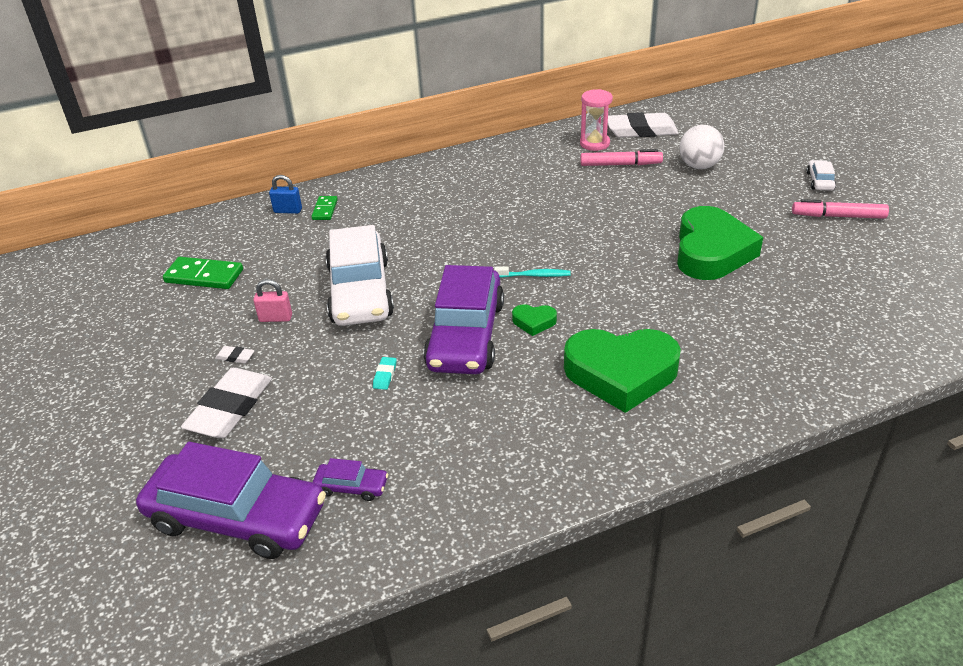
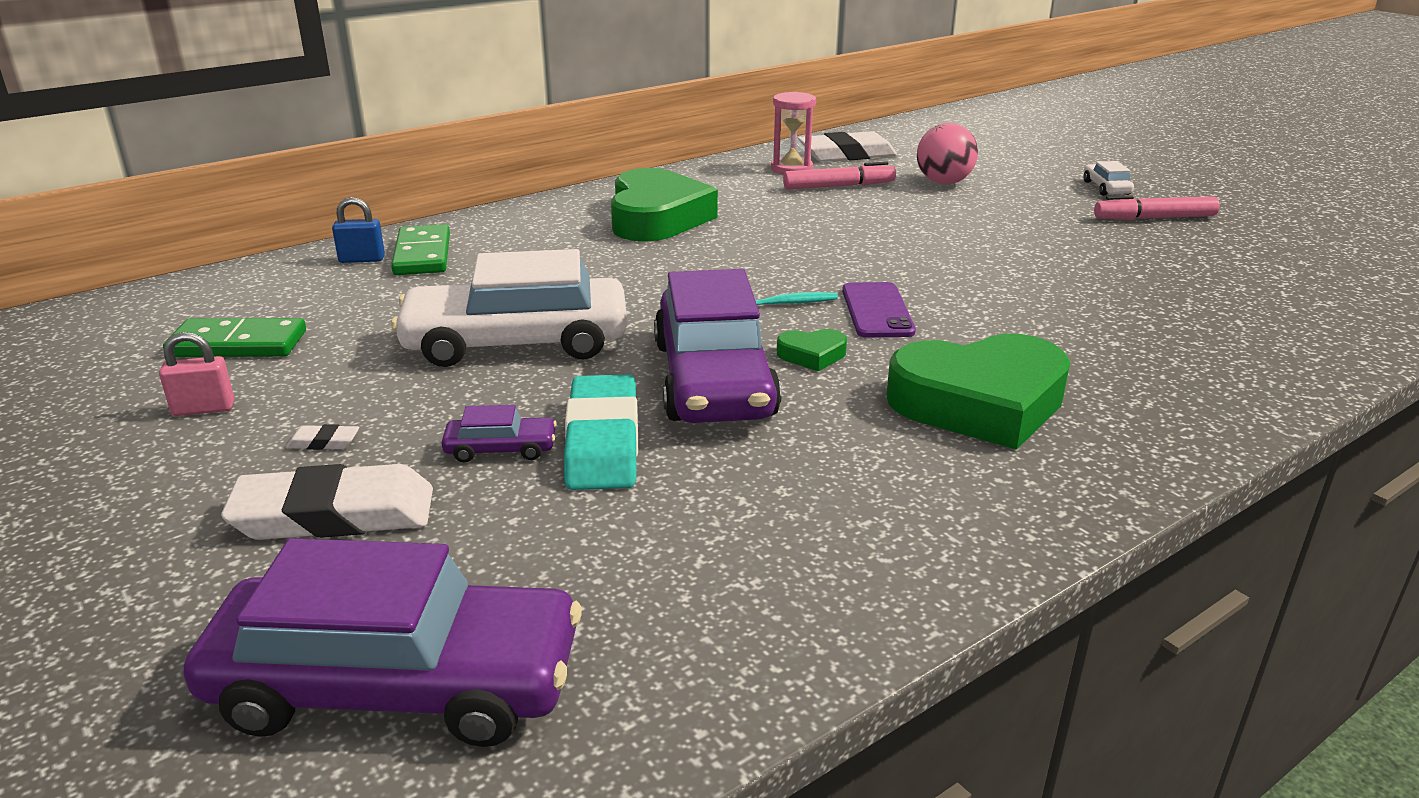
camera: 15 degrees left, 10 degrees down
white eraser [181,368,272,438] -> white eraser turned 75 degrees clockwise [221,464,433,540]
pink padlock [253,279,292,322] -> pink padlock moved to [159,332,235,416]
green domino [311,196,338,220] -> green domino [391,224,450,275], size x1.68
purple car [313,458,388,501] -> purple car moved to [442,405,557,463]
white car [325,225,394,326] -> white car turned 105 degrees clockwise [391,249,627,367]
turquoise eraser [373,357,397,390] -> turquoise eraser [564,374,638,490], size x2.48
green heart [677,206,763,280] -> green heart moved to [611,168,718,242]
white ball [680,125,724,169] -> pink ball [917,123,978,184]
none -> purple phone [842,282,916,338]

